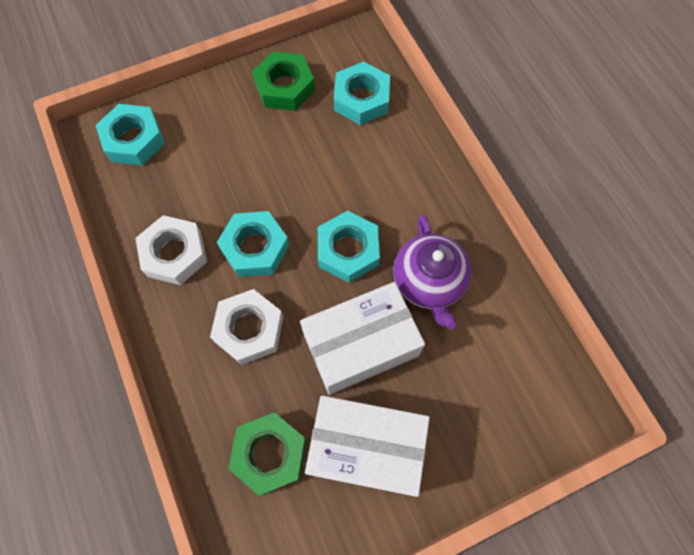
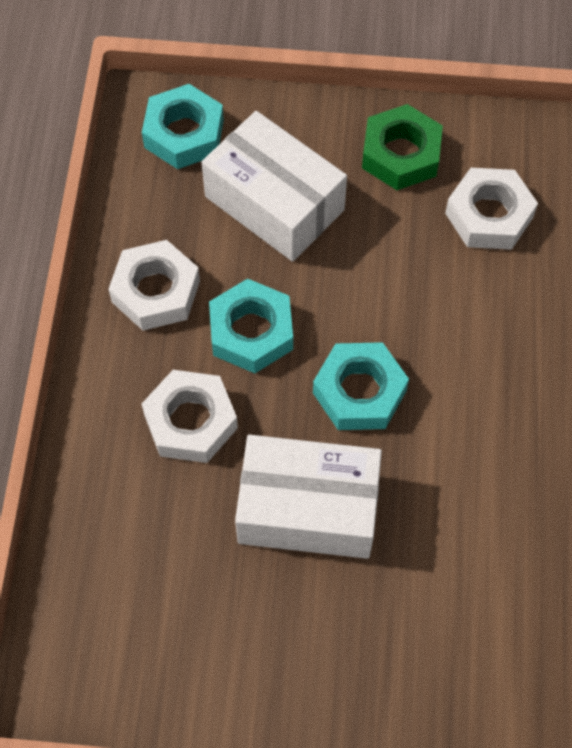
camera: 30 degrees right, 5 degrees down
green nut [228,412,306,496] -> none
white box [305,396,430,497] -> white box moved to [201,111,347,262]
turquoise nut [334,62,390,125] -> white nut [445,168,538,250]
purple teapot [393,215,472,330] -> none

